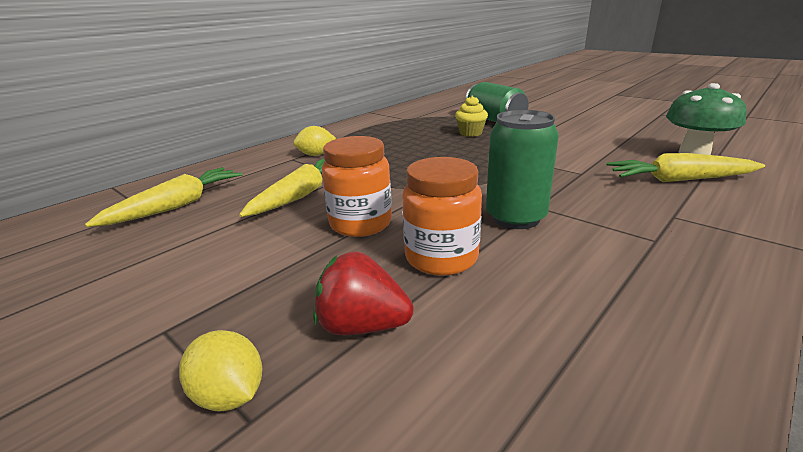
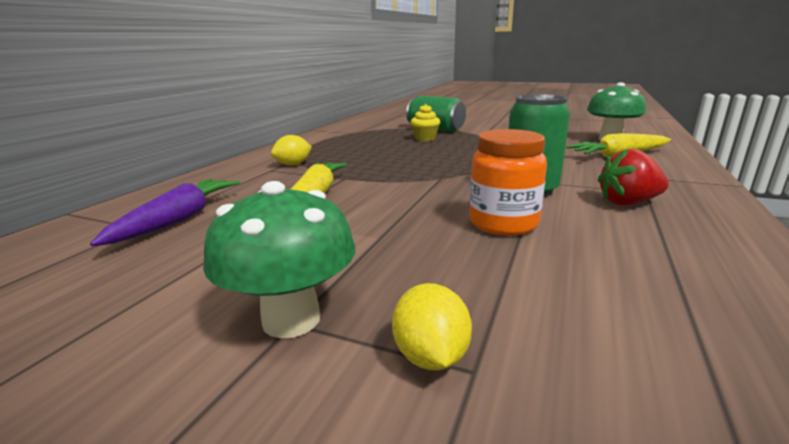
camera: 20 degrees left, 5 degrees down
yellow carrot [85,167,242,227] -> purple carrot [90,179,241,246]
yellow lemon [179,330,262,411] -> yellow lemon turned 60 degrees clockwise [392,283,472,370]
red strawberry [313,251,414,335] -> red strawberry moved to [598,149,669,206]
orange jar [322,136,392,237] -> none
none -> green mushroom [203,181,355,338]

